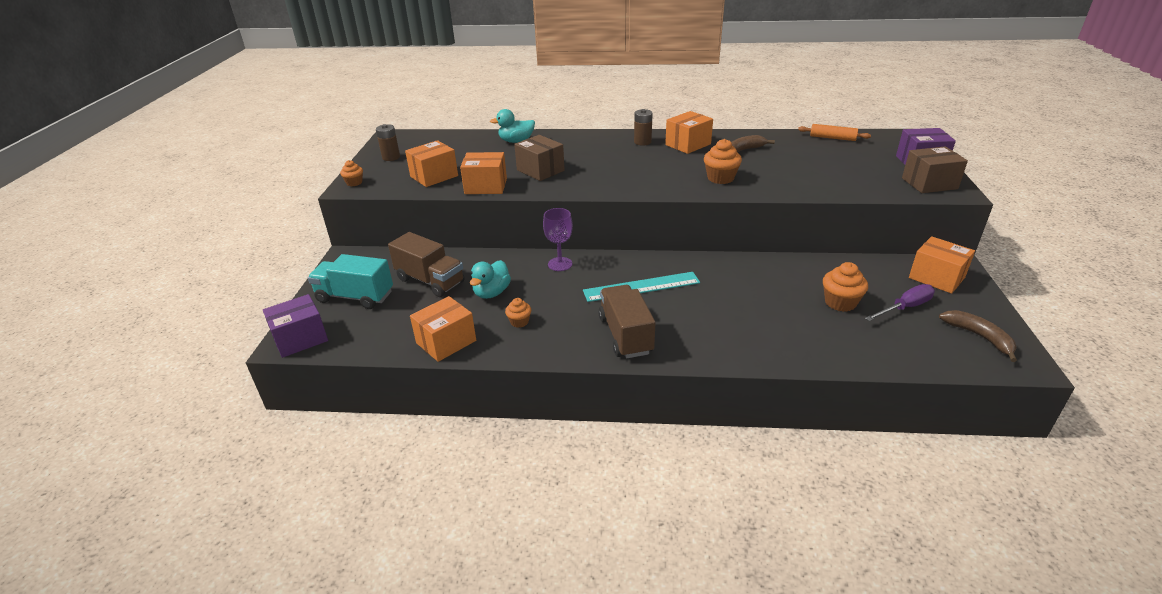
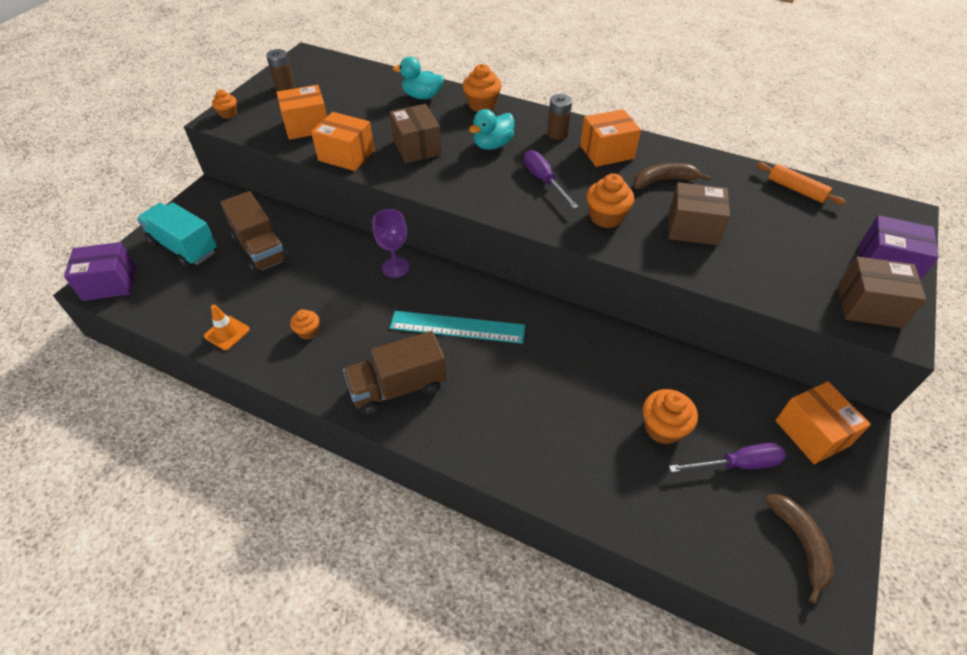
camera: 20 degrees right, 15 degrees up
orange box [410,296,476,362] -> orange traffic cone [204,305,250,350]
turquoise duck [470,260,511,299] -> turquoise duck moved to [469,109,514,150]
brown truck [598,285,655,358] -> brown truck turned 120 degrees counterclockwise [343,331,447,415]
none -> orange cupcake [463,64,502,112]
none -> purple screwdriver [524,150,579,209]
none -> brown box [668,182,730,245]

